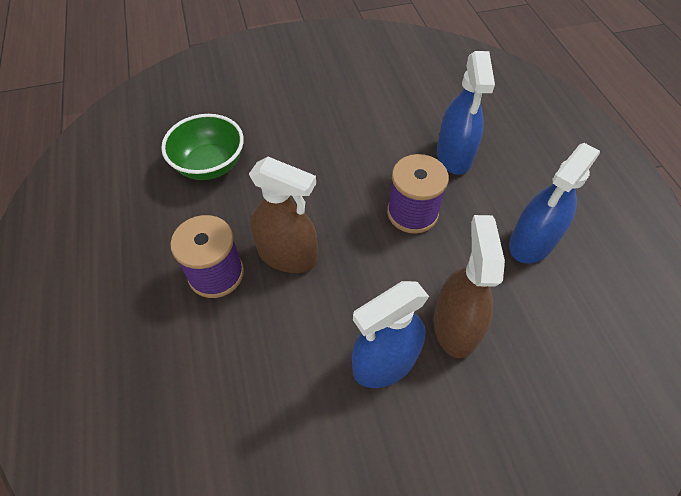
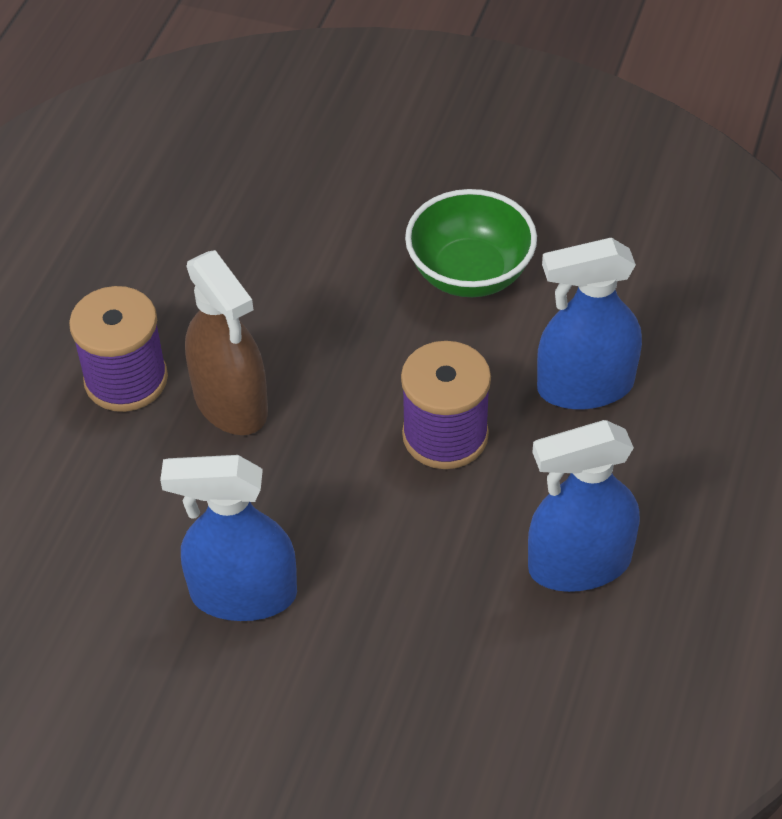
camera: 35 degrees right, 5 degrees down
green bowl [161,114,244,180] -> green bowl moved to [405,189,537,297]
brown spray bottle [434,215,505,359] -> none
blue spray bottle [437,51,495,175] -> blue spray bottle turned 45 degrees clockwise [537,238,642,410]

